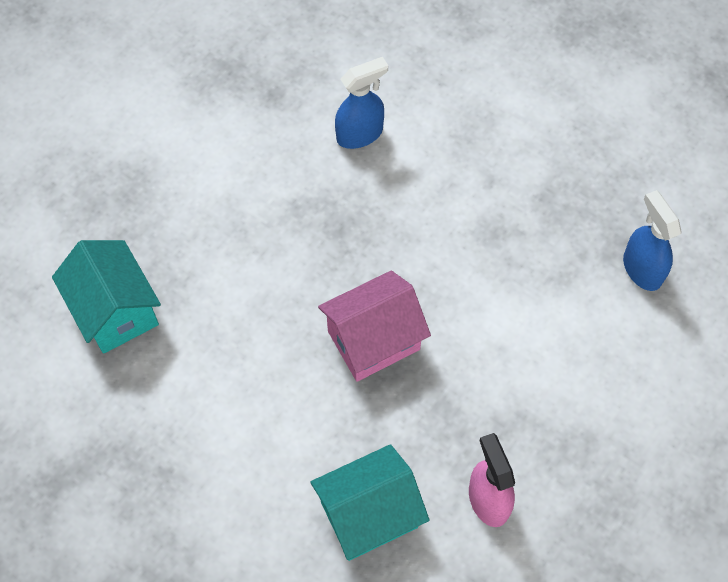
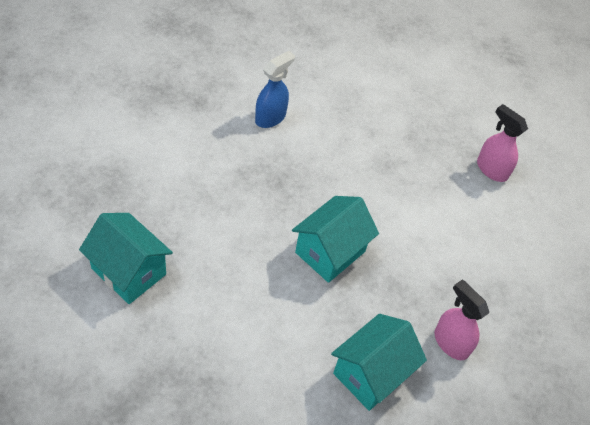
camera: 25 degrees left, 10 degrees down
pink house [318,271,431,382] -> turquoise house [292,196,379,283]
blue spray bottle [623,190,682,291] -> pink spray bottle [477,104,528,182]

